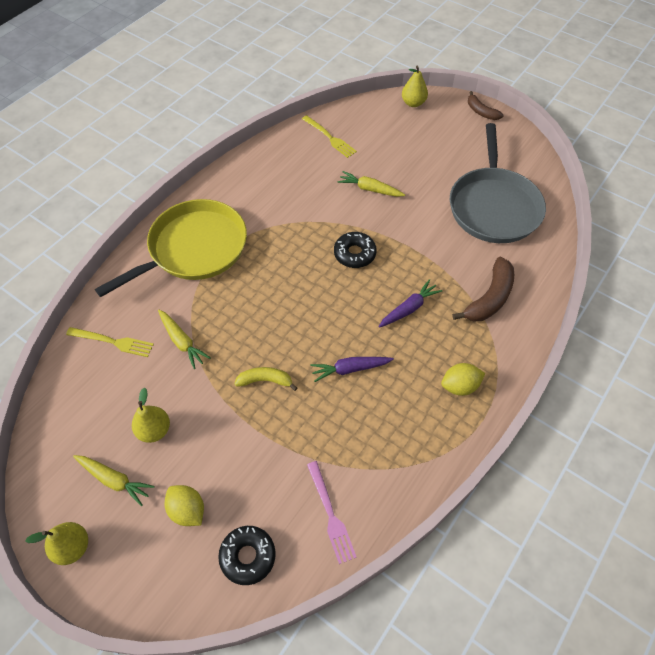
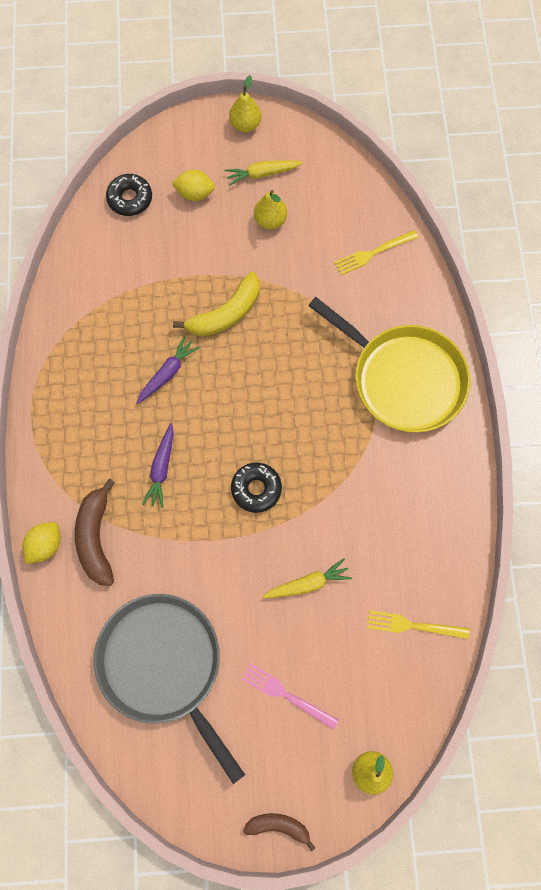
camera: 140 degrees right, 15 degrees up
yellow pan [95,199,247,297] -> yellow pan turned 60 degrees counterclockwise [308,297,470,433]
yellow carrot [158,310,211,369] -> none
yellow banana [234,367,297,391] -> yellow banana [173,272,260,337], size x1.62
pink fork [307,461,357,564] -> pink fork moved to [242,663,339,730]
yellow lemon [441,363,485,396] -> yellow lemon moved to [23,522,60,564]

